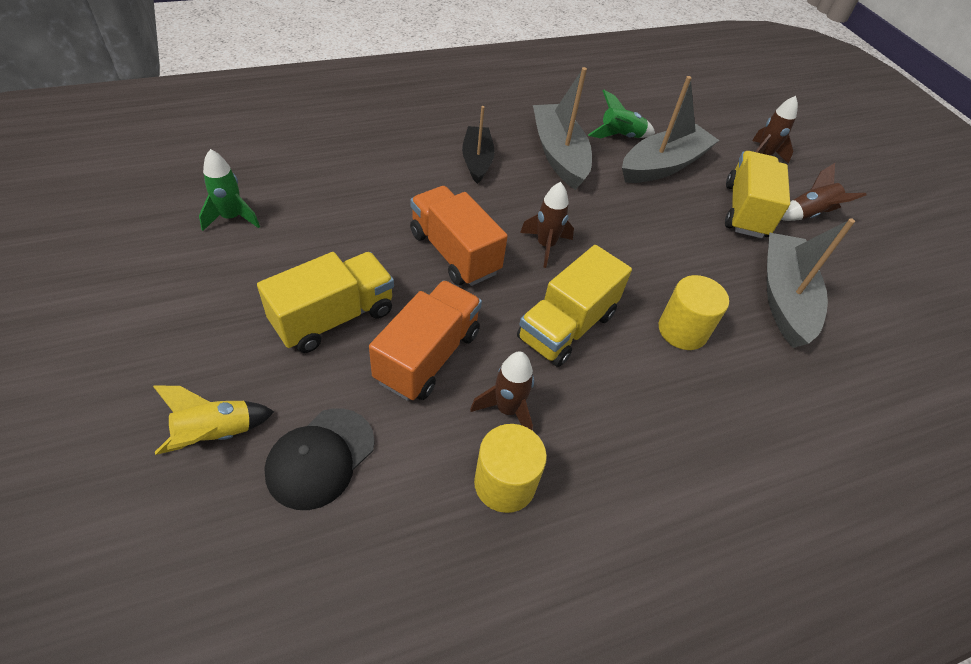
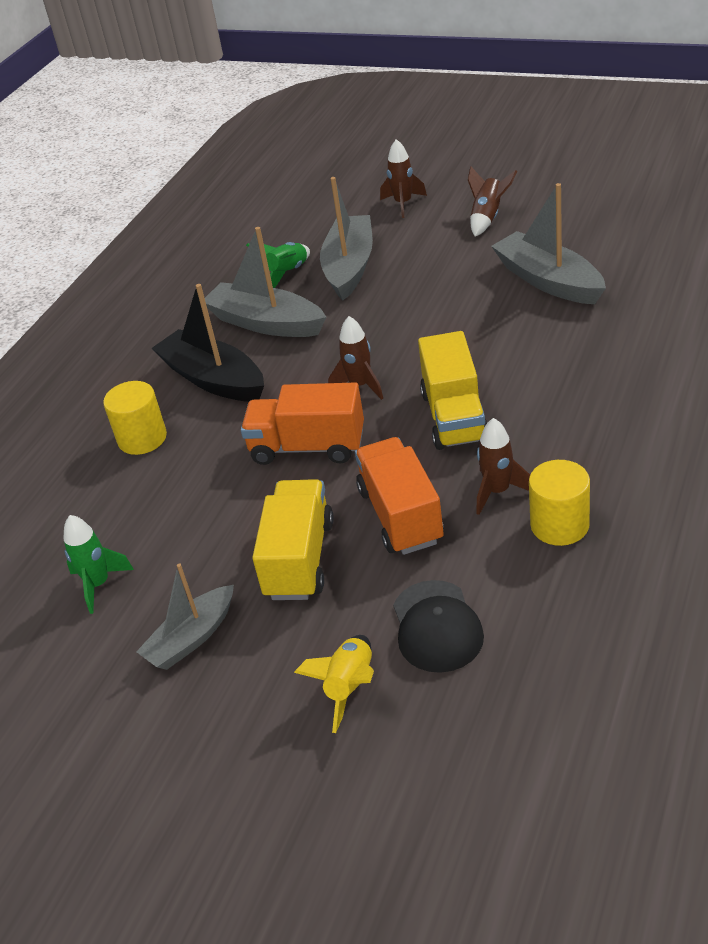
camera: 35 degrees left, 10 degrees down
black boat [462,106,495,184] -> black boat [152,284,264,402], size x1.54
yellow cylinder [659,275,729,350] -> yellow cylinder moved to [103,381,167,455]
yellow truck [725,151,790,238] -> none
none -> grey boat [136,563,234,670]

